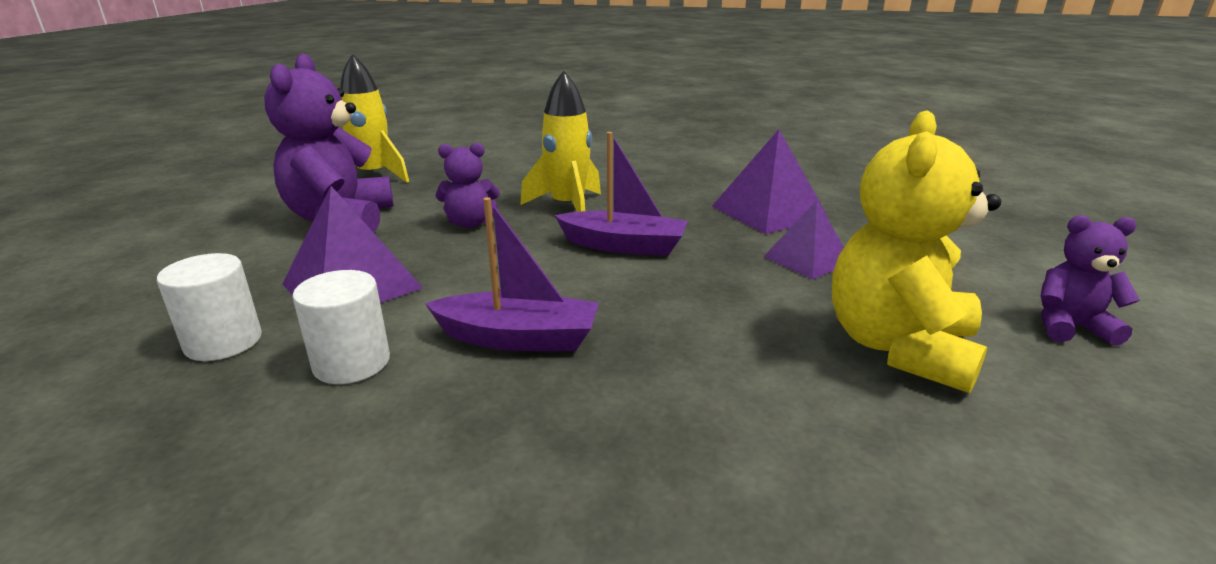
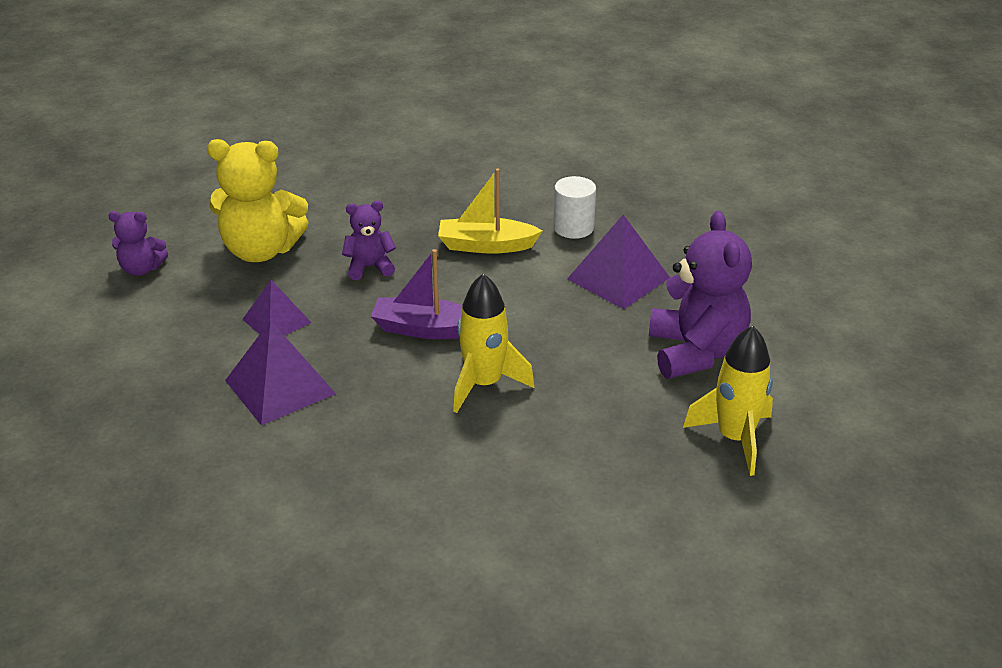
camera: 175 degrees right, 10 degrees up
white cylinder [157,253,262,361] -> none
purple boat [425,197,599,351] -> yellow boat [438,168,542,254]
purple teddy bear [436,143,500,228] -> purple teddy bear moved to [342,201,396,280]
yellow teddy bear [832,111,1001,393] -> yellow teddy bear turned 75 degrees clockwise [207,139,309,262]

